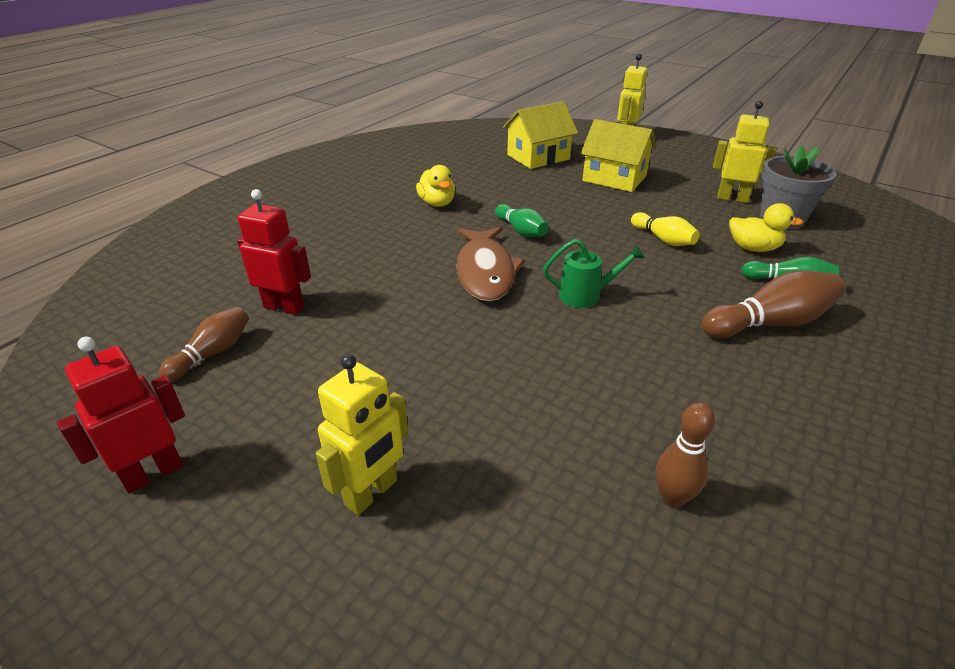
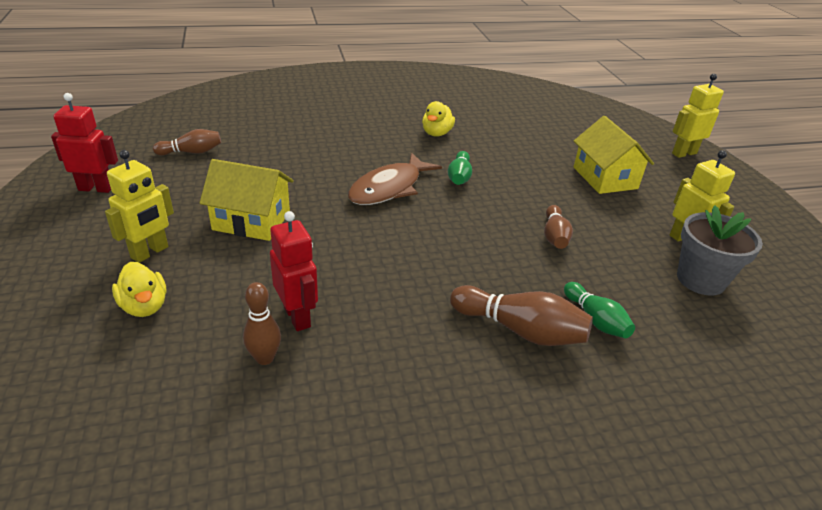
camera: 40 degrees right, 0 degrees up
red robot [237,189,311,315] -> red robot moved to [270,211,318,331]
yellow robot [316,354,408,515] -> yellow robot turned 45 degrees counterclockwise [105,150,174,263]
yellow house [503,101,578,169] -> yellow house moved to [200,159,294,241]
green watering can [543,239,645,308] -> none
yellow bowling pin [631,212,700,246] -> brown bowling pin [544,205,573,249]
yellow duck [729,203,803,252] -> yellow duck moved to [112,262,166,317]

